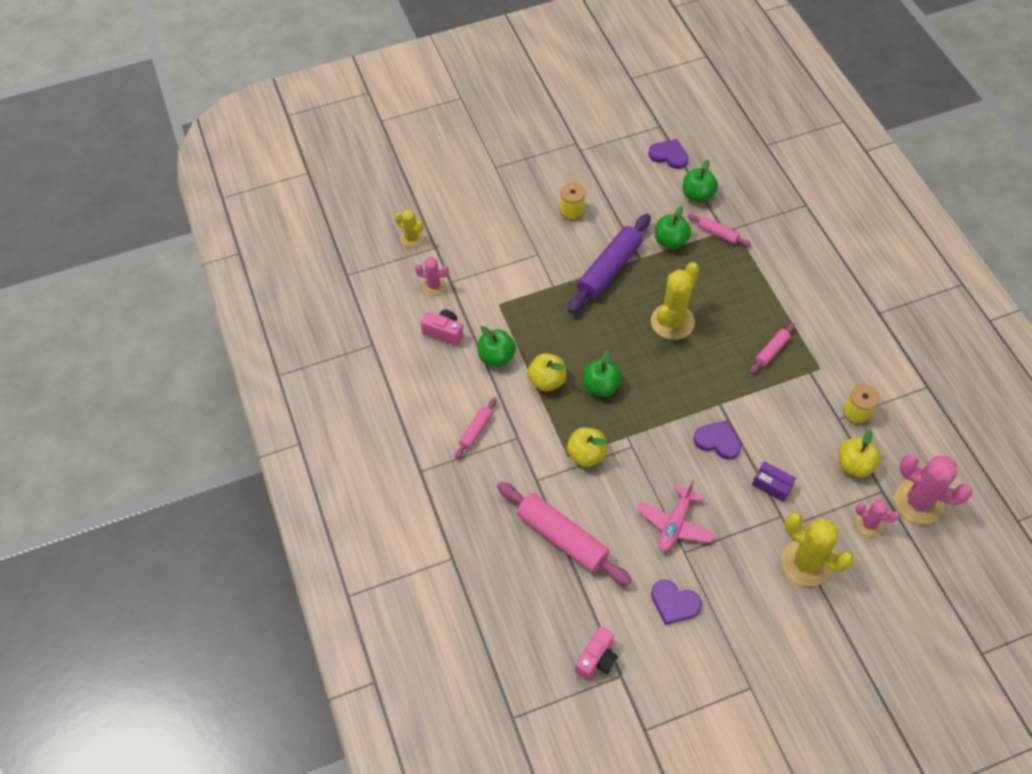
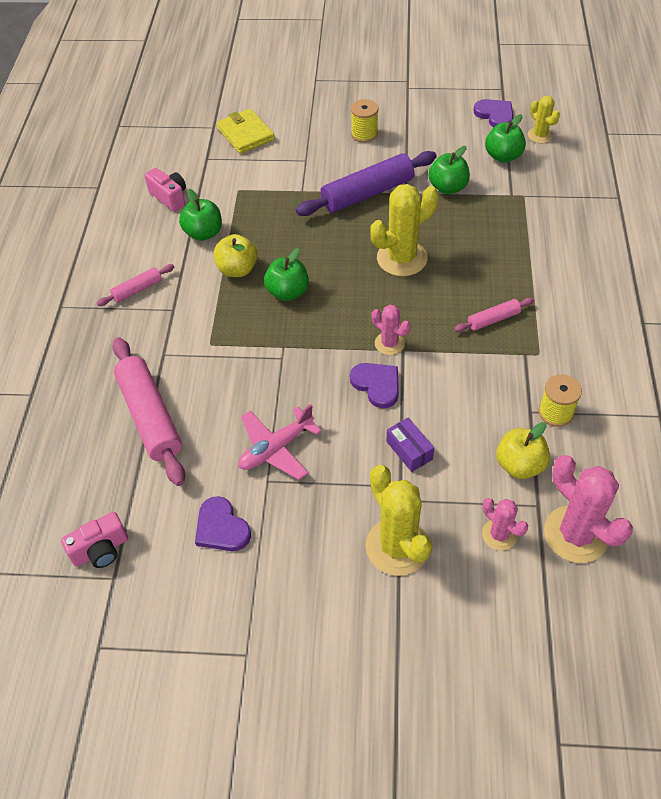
camera: 25 degrees right, 5 degrees down
yellow cactus [395,209,424,248] -> yellow cactus moved to [528,96,560,143]
pink cactus [415,257,449,295] -> pink cactus moved to [372,305,410,355]
yellow apple [567,428,608,467] -> none
pink rolling pin [687,214,751,247] -> none
none -> yellow wallet [216,109,275,154]

